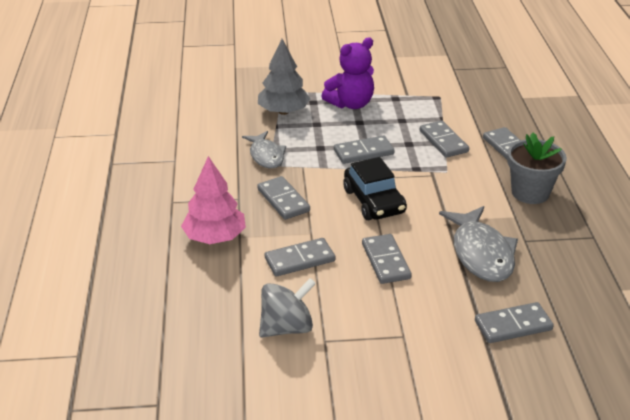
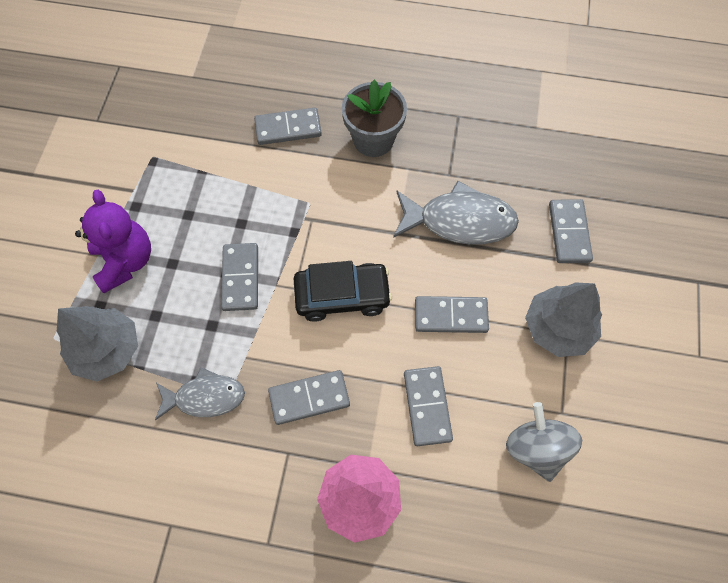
camera: 75 degrees left, 30 degrees up
grey domino [420,120,469,158] -> none
none -> grey tree [525,282,602,357]

